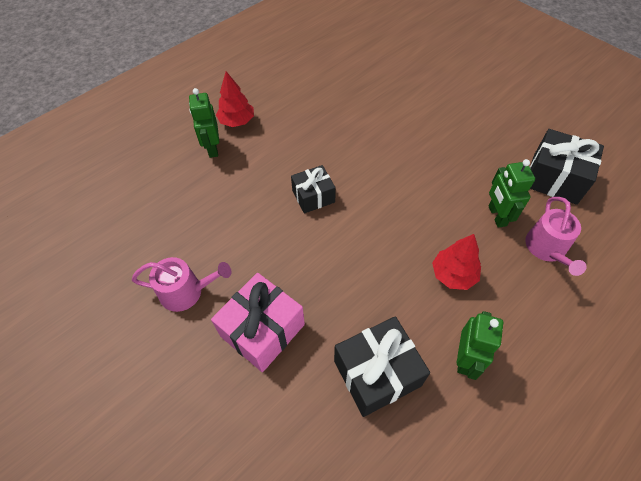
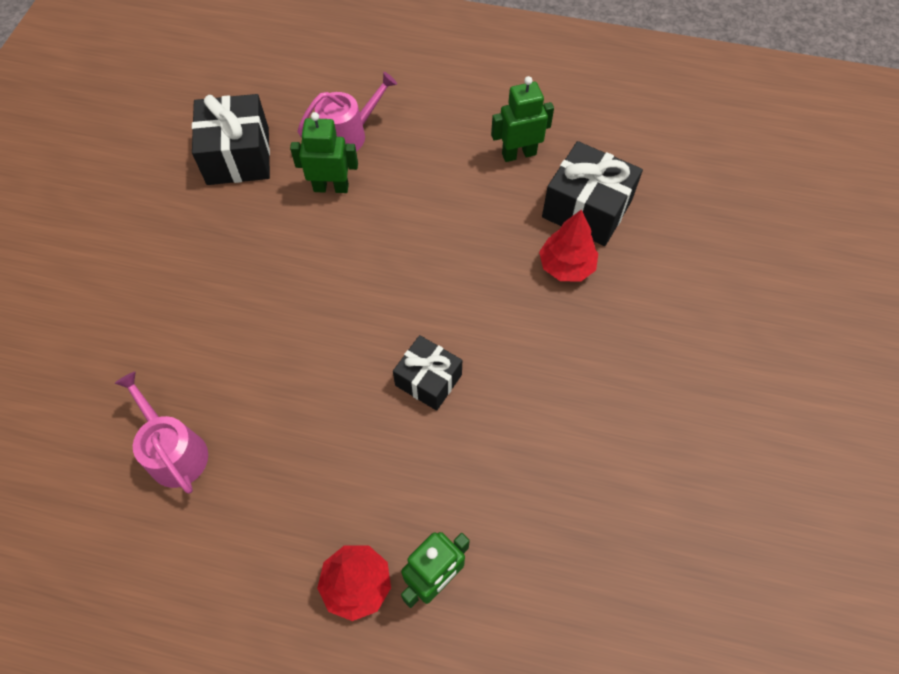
camera: 125 degrees left, 5 degrees up
pink watering can [132,257,231,312] -> pink watering can moved to [115,371,208,494]
pink gift [211,273,305,372] -> none
red tree [432,234,481,290] -> red tree moved to [539,209,598,282]
green robot [488,159,535,228] -> green robot turned 135 degrees counterclockwise [290,112,358,193]

